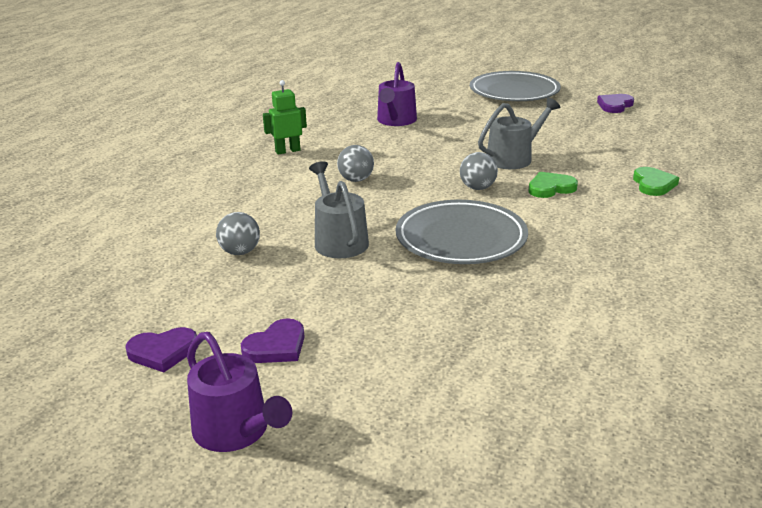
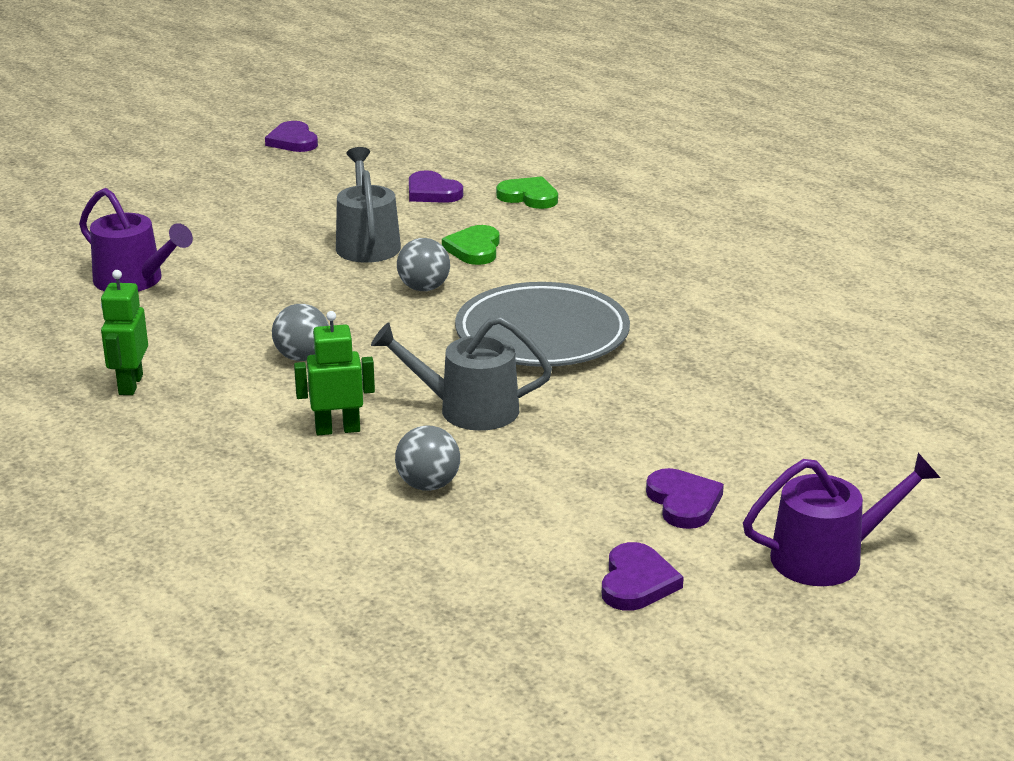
camera: 65 degrees left, 0 degrees up
grey plate [470,71,561,101] -> none
none -> green robot [294,311,375,435]
none -> purple heart [409,170,463,203]

